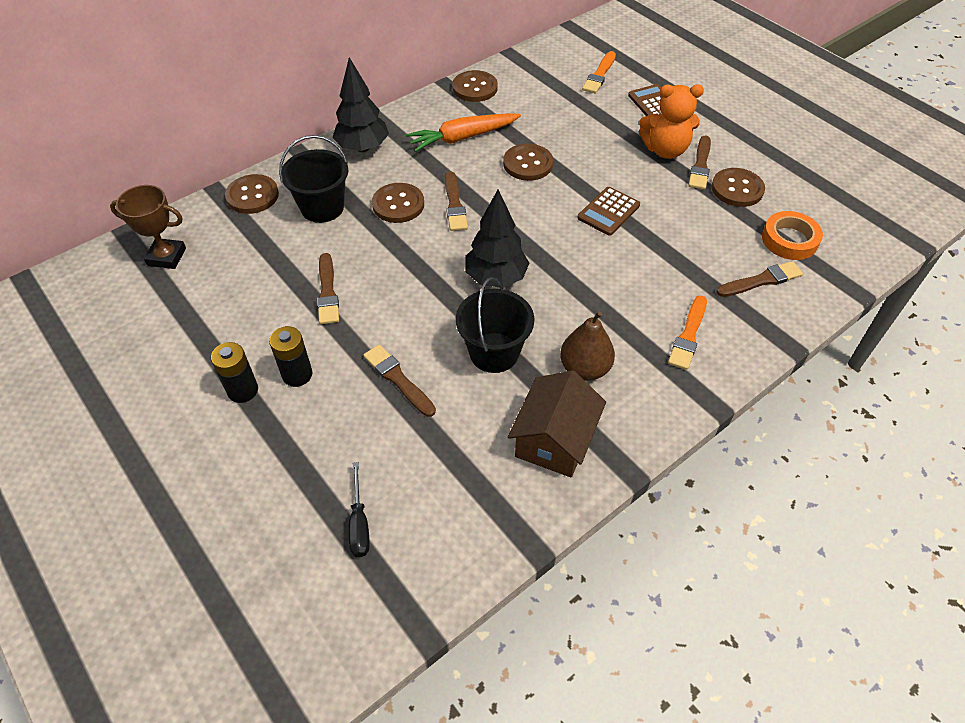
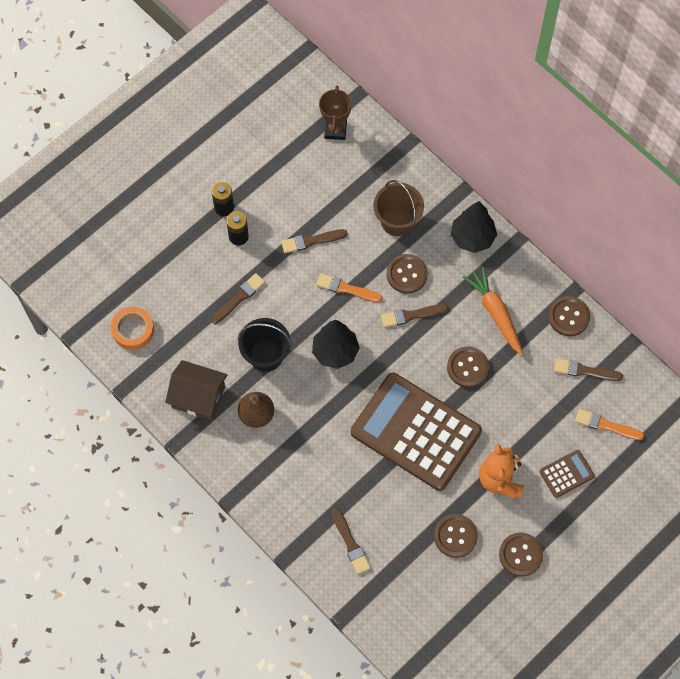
camera: 85 degrees right, 15 degrees up
brown button [225,174,279,214] -> brown button moved to [499,532,543,577]
black bucket [279,135,348,223] -> brown bucket [373,180,424,236]
black screwdriver [349,462,369,557] -> none
brown calculator [577,187,640,236] -> brown calculator [351,373,482,491], size x2.41
orange brush [668,295,707,370] -> orange brush moved to [316,273,382,302]
brown brush [688,135,711,190] -> brown brush moved to [554,358,623,381]
orange tape [762,211,823,260] -> orange tape moved to [111,307,154,350]

